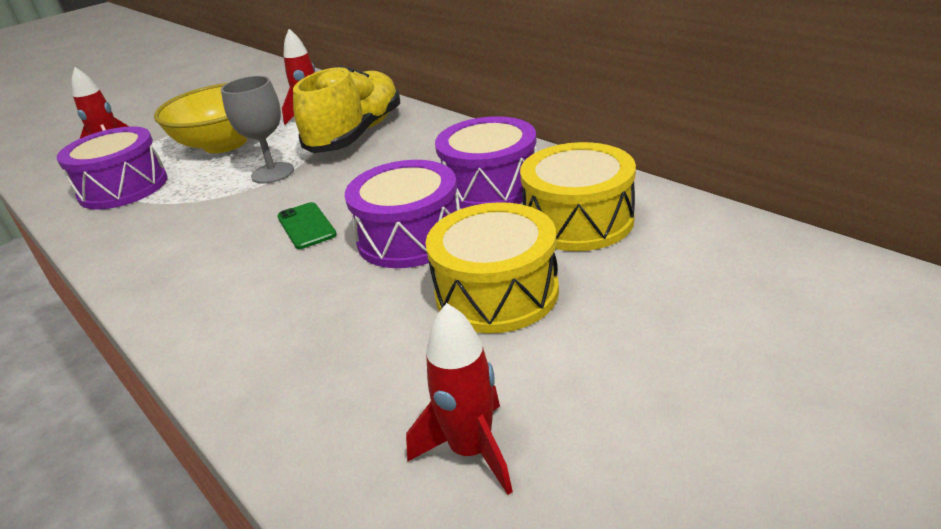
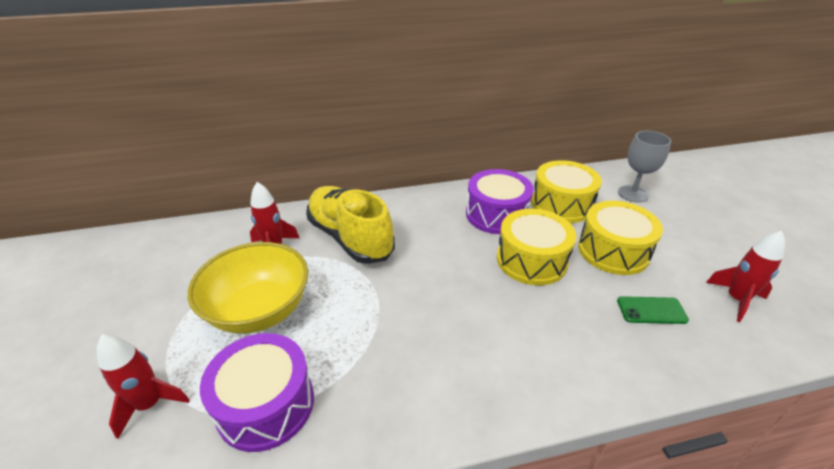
camera: 65 degrees left, 5 degrees up
grey goblet [221,76,294,184] -> grey goblet moved to [618,131,671,202]
green phone [277,202,337,249] -> green phone moved to [617,296,689,324]
purple drum [345,160,460,268] -> yellow drum [497,209,576,285]

